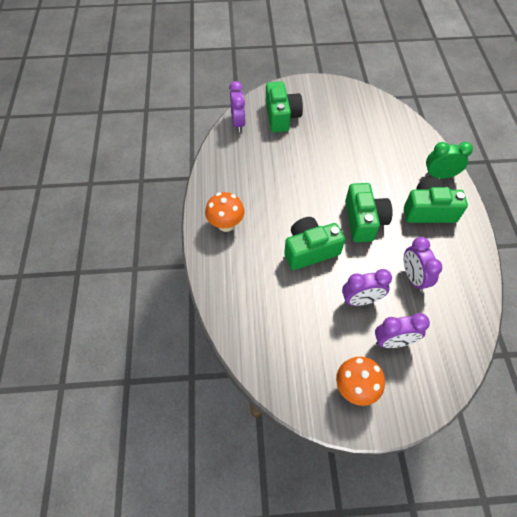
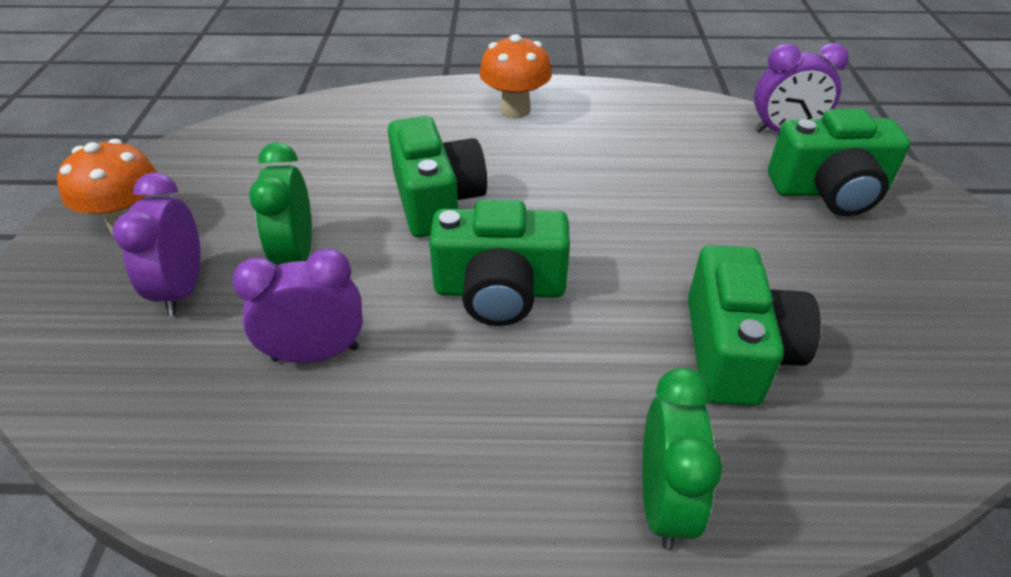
camera: 95 degrees right, 15 degrees down
purple clock [342,269,392,306] -> green clock [249,142,312,265]
green camera [404,178,468,223] -> green camera moved to [688,245,821,406]

